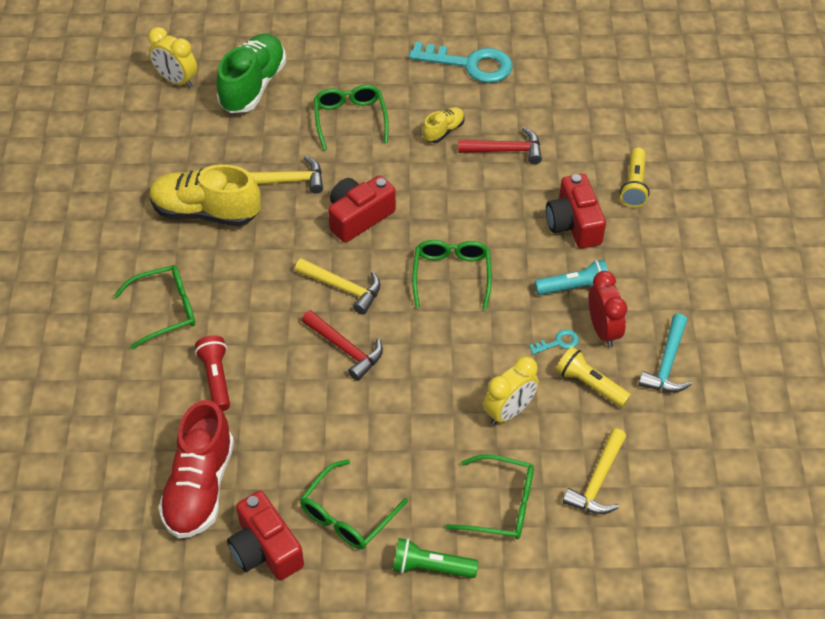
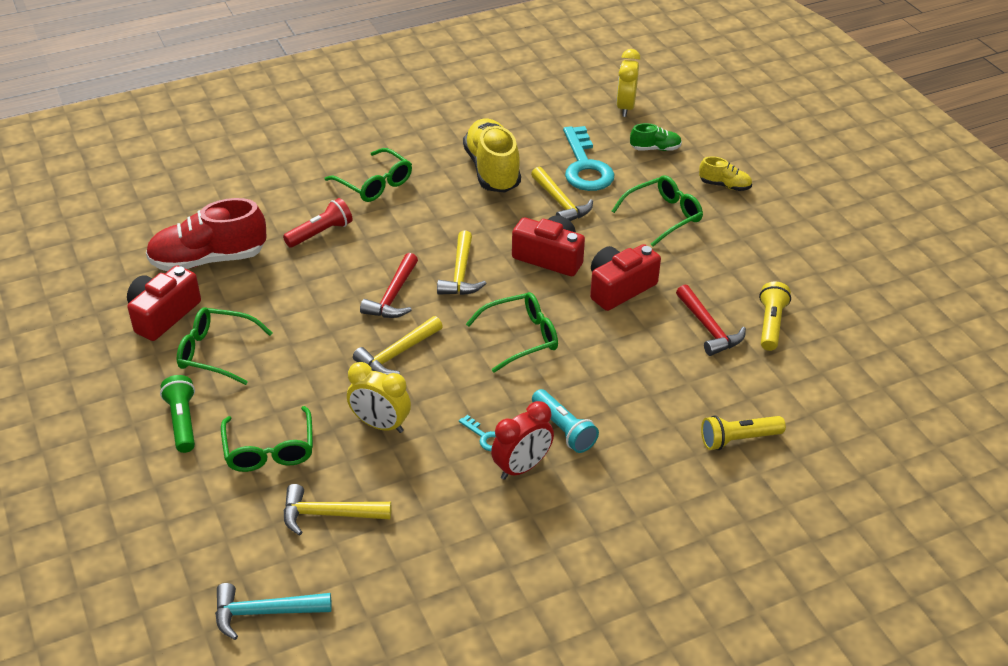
camera: 65 degrees right, 10 degrees down
green shoe [216,33,286,113] -> green shoe [630,123,682,151], size x0.49
turquoise key [409,42,513,83] -> turquoise key moved to [563,126,614,191]
yellow shoe [423,107,465,143] -> yellow shoe moved to [699,156,752,191]
red camera [546,174,606,248] -> red camera moved to [590,244,661,311]
yellow flashlight [556,347,631,407] -> yellow flashlight moved to [759,281,791,351]
turquoise hammer [638,314,692,393] -> turquoise hammer moved to [215,583,332,640]
none -> yellow hammer [353,316,443,375]

